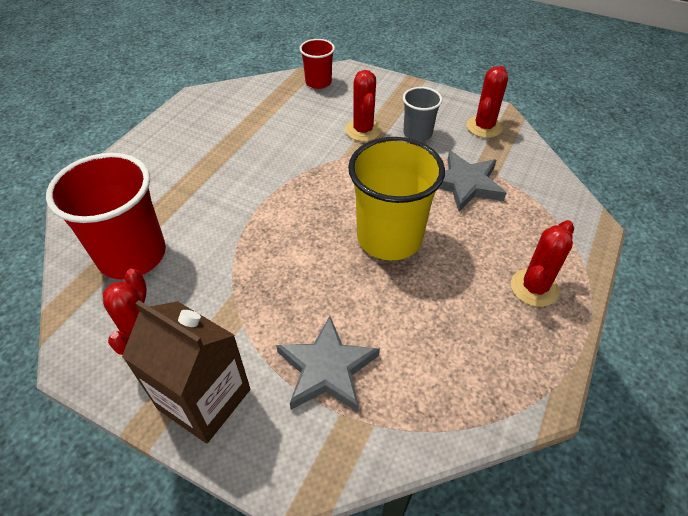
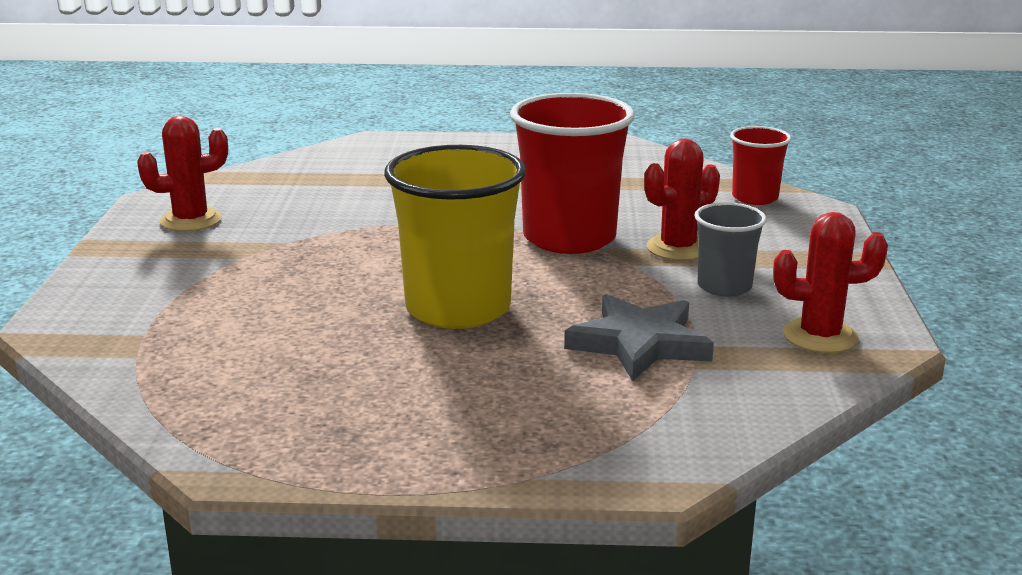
camera: 65 degrees right, 25 degrees down
red cup [46,153,166,279] -> red cup moved to [510,93,635,254]
brown carton [122,300,250,443] -> none
grey star [276,316,380,412] -> none
red cactus [511,220,574,307] -> none

